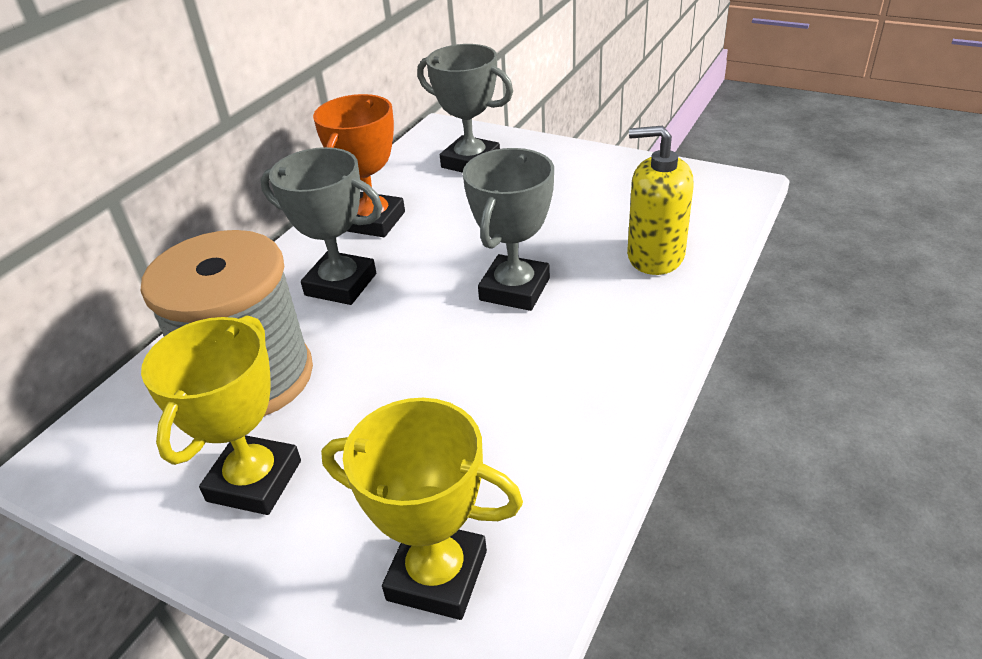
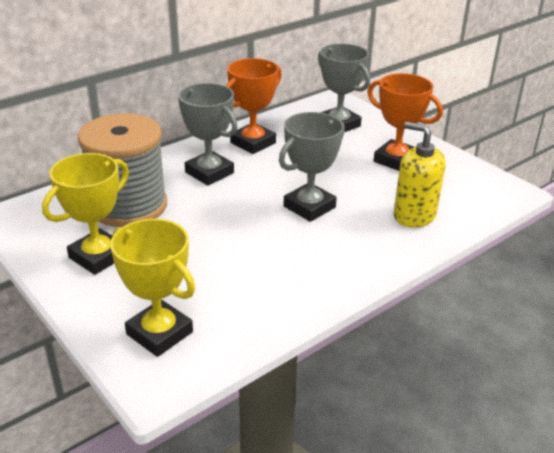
camera: 20 degrees right, 5 degrees down
none -> orange trophy [367,73,443,171]

